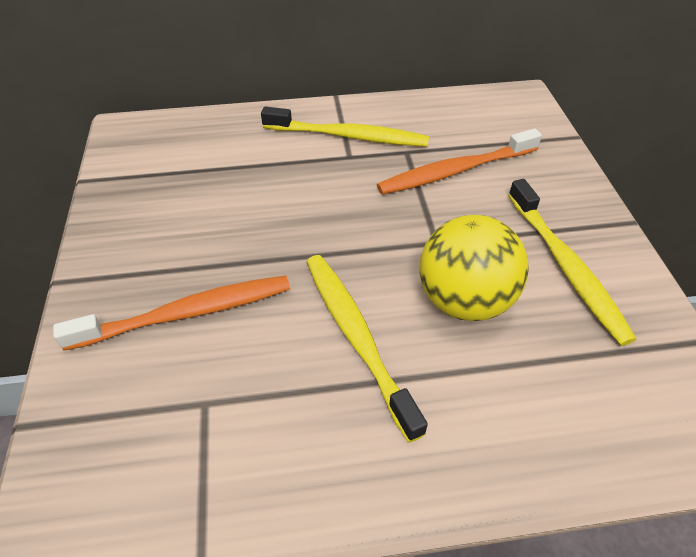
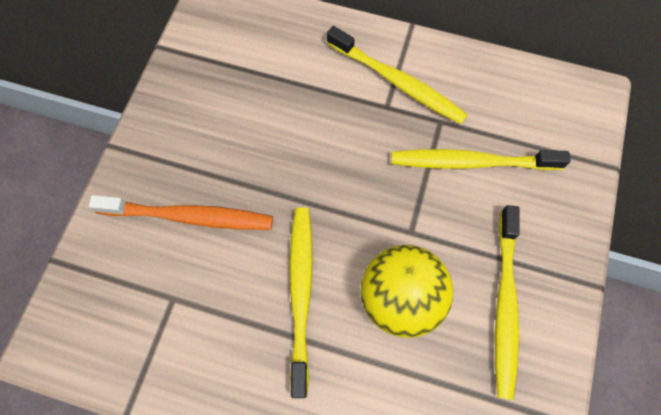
camera: 25 degrees right, 20 degrees up
orange toothbrush [377,128,542,195] -> yellow toothbrush [391,149,571,170]

